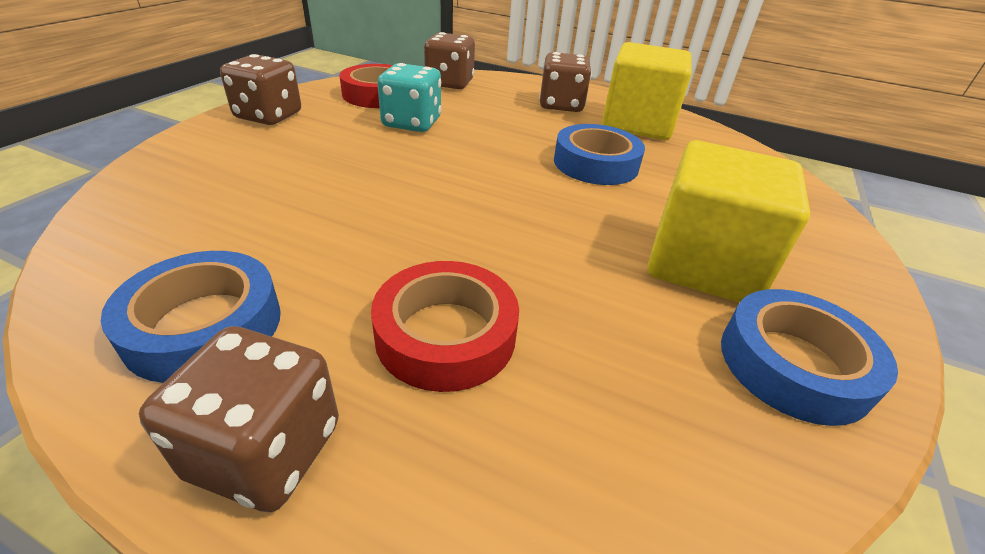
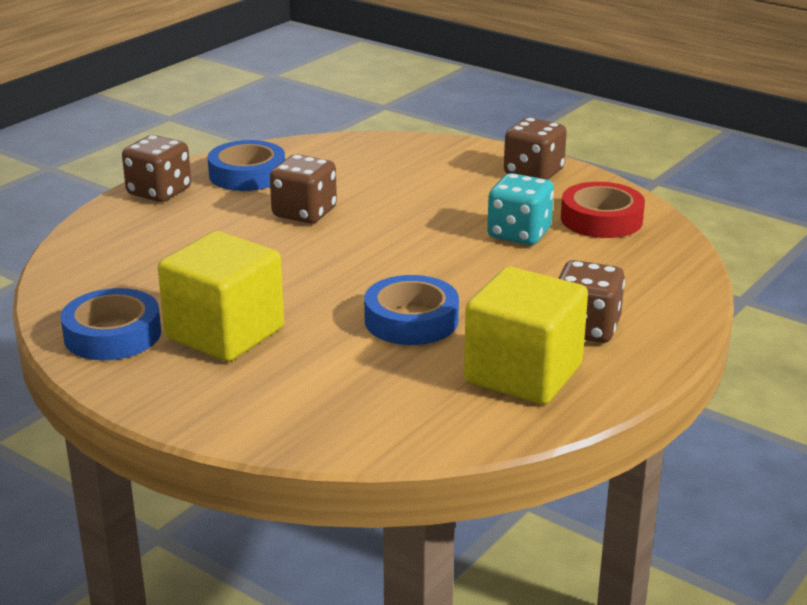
camera: 105 degrees right, 10 degrees down
red tape [371,261,519,392] -> none
brown dice [424,32,475,89] -> brown dice moved to [270,154,337,223]

